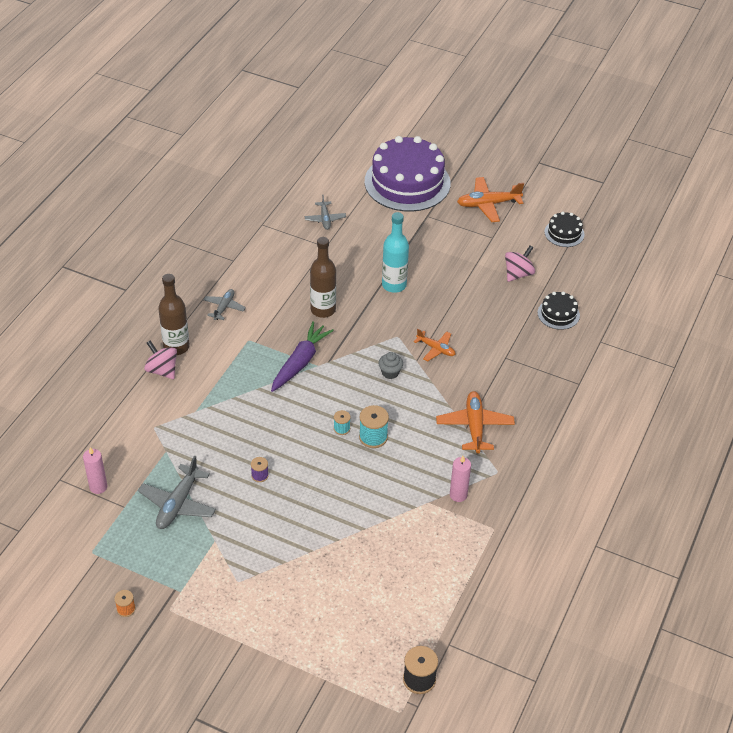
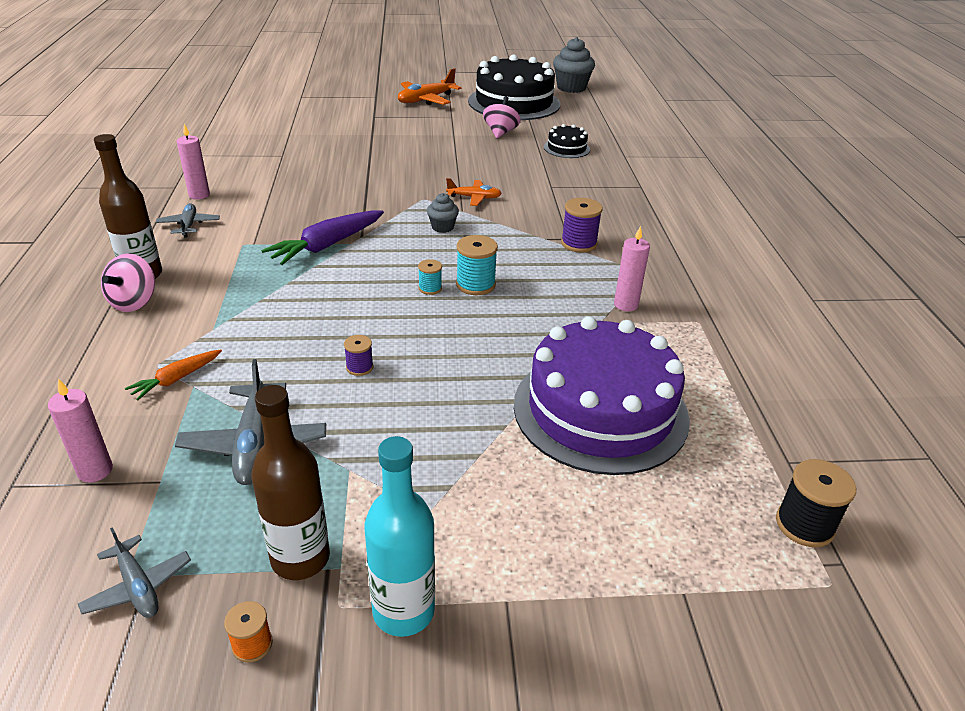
camera: 30 degrees left, 10 degrees down
pink spinning top [144,341,177,379] -> pink spinning top turned 90 degrees counterclockwise [101,254,155,312]
purple carrot [271,321,334,392] -> purple carrot turned 135 degrees counterclockwise [261,211,384,265]
grey plane [305,194,346,230] -> grey plane moved to [78,527,191,618]
brown bottle [310,237,336,318] -> brown bottle moved to [251,385,330,580]
purple cake [365,136,451,212] -> purple cake moved to [514,316,690,475]
turquoise bottle [382,212,409,293] -> turquoise bottle moved to [364,436,435,637]
orange plane [436,391,515,453] -> purple spool [561,198,603,253]
black cake [544,212,585,247] -> black cake [468,54,560,120], size x2.23
none -> orange carrot [125,349,222,401]
none -> pink candle [177,124,210,200]
none -> grey cupcake [553,37,595,93]

